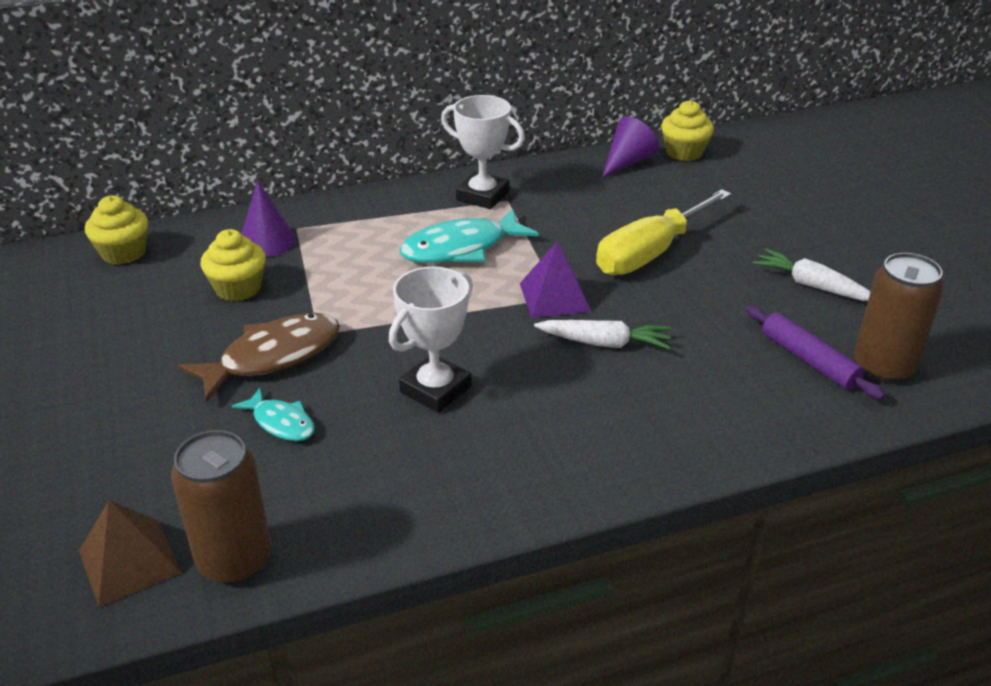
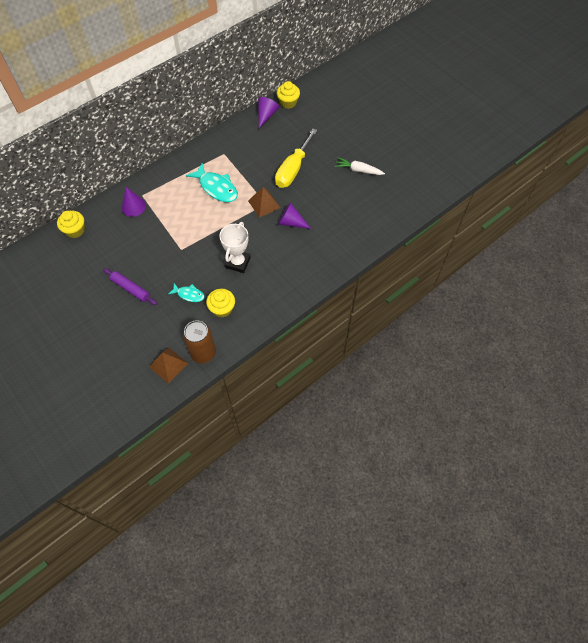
camera: 20 degrees left, 25 degrees up
brown fish [178,313,340,402] -> none
yellow cupcake [201,229,266,301] -> yellow cupcake moved to [206,289,235,317]
turquoise fish [399,208,539,263] -> turquoise fish turned 90 degrees counterclockwise [186,162,238,202]
white trophy [441,95,525,209] -> none
purple pyramid [520,242,591,318] -> brown pyramid [248,187,280,218]
white carrot [534,320,671,350] -> purple cone [278,202,311,229]
purple rolling pin [746,306,885,400] -> purple rolling pin moved to [103,268,157,305]
brown can [854,253,944,383] -> none

